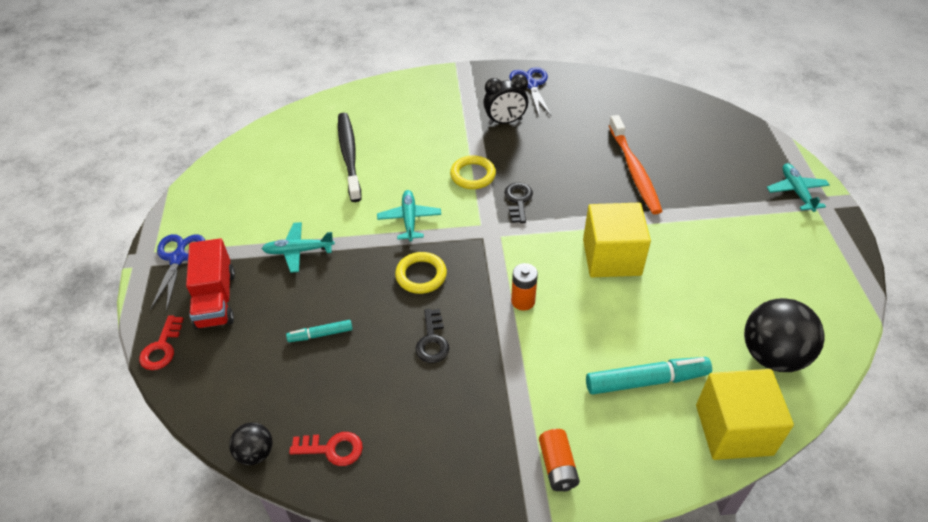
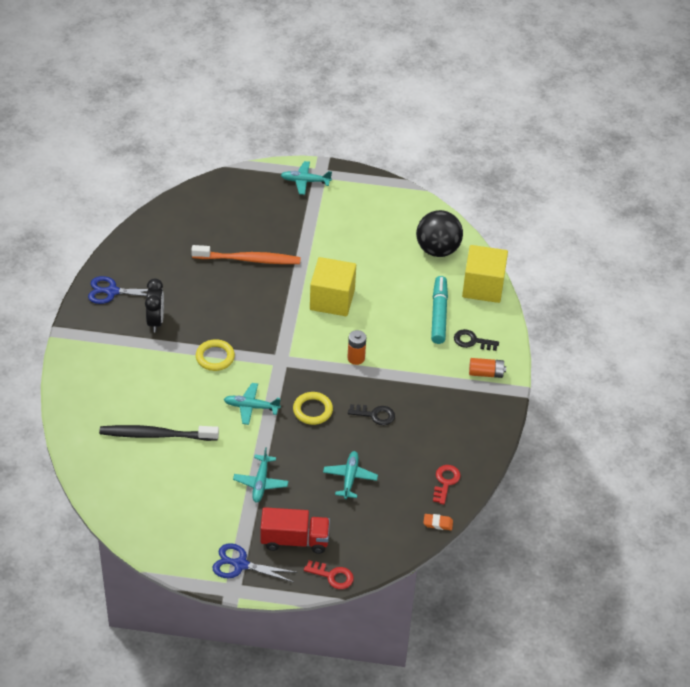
camera: 80 degrees left, 0 degrees up
black ball [229,422,273,465] -> orange eraser [423,514,453,530]
turquoise marker [286,320,353,342] -> turquoise plane [323,451,378,499]
black key [504,182,533,223] -> black key moved to [454,329,499,351]

